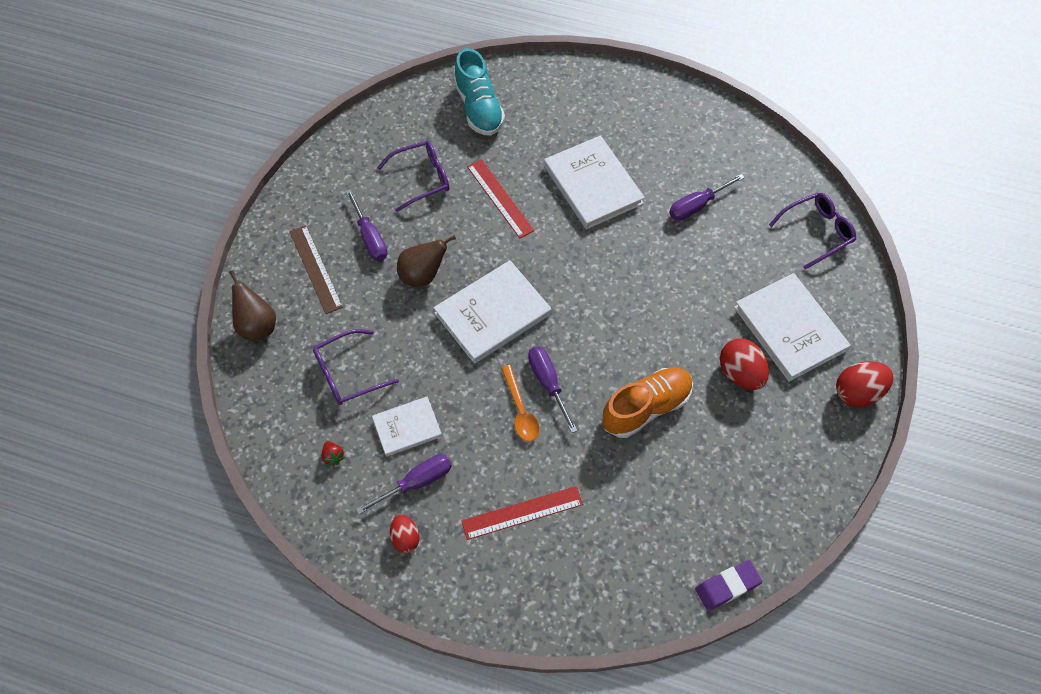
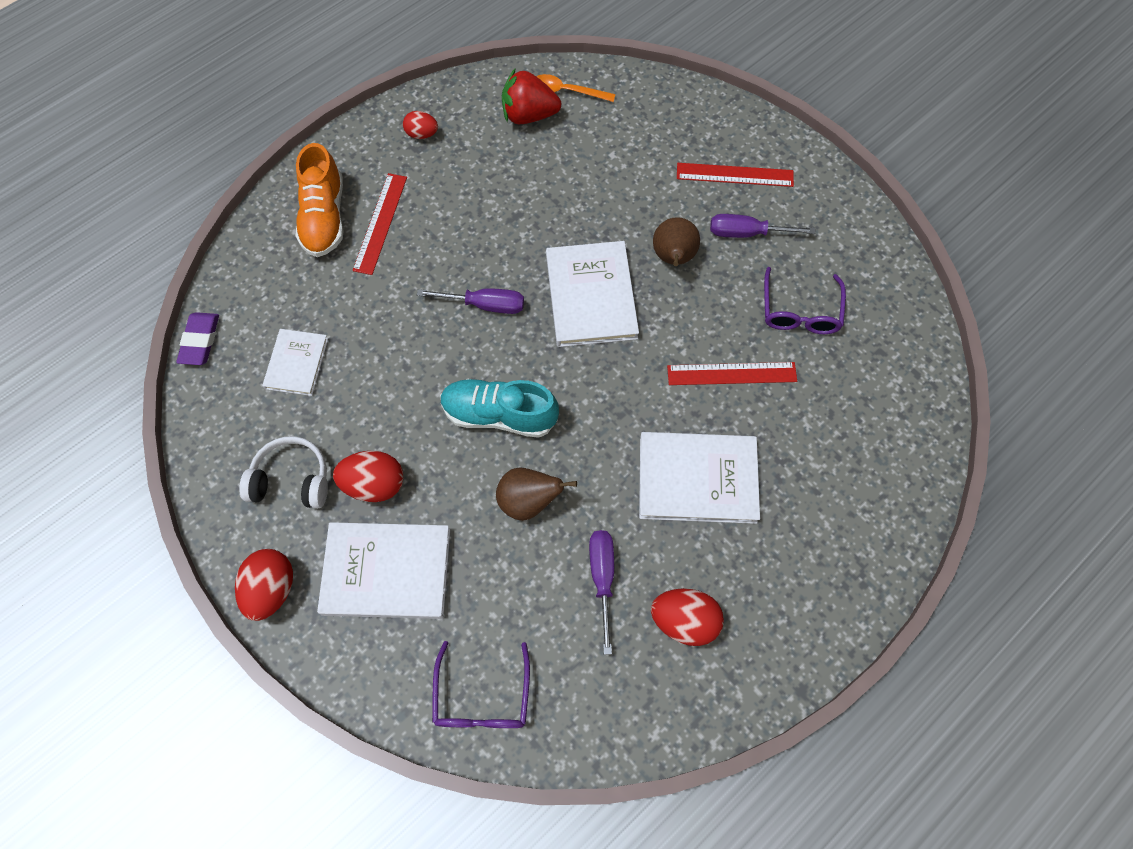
camera: 120 degrees right, 5 degrees up
brown pear [229,270,276,341] -> brown pear moved to [496,468,577,521]
brown ruler [289,225,343,314] -> red ruler [677,163,794,187]
purple glasses [313,329,399,405] -> none
red strawberry [322,441,345,466] -> red strawberry [502,68,561,124], size x2.35
purple screwdriver [356,454,452,514] -> none
white book [372,397,442,457] -> white book moved to [262,329,328,396]
turquoise shoe [454,48,505,136] -> turquoise shoe moved to [440,379,559,438]
orange spoon [501,365,539,441] -> orange spoon moved to [536,74,615,102]
orange shoe [602,368,693,438] -> orange shoe moved to [296,143,344,257]
none -> white headphones [239,436,328,509]
none -> red egg [651,588,724,646]

